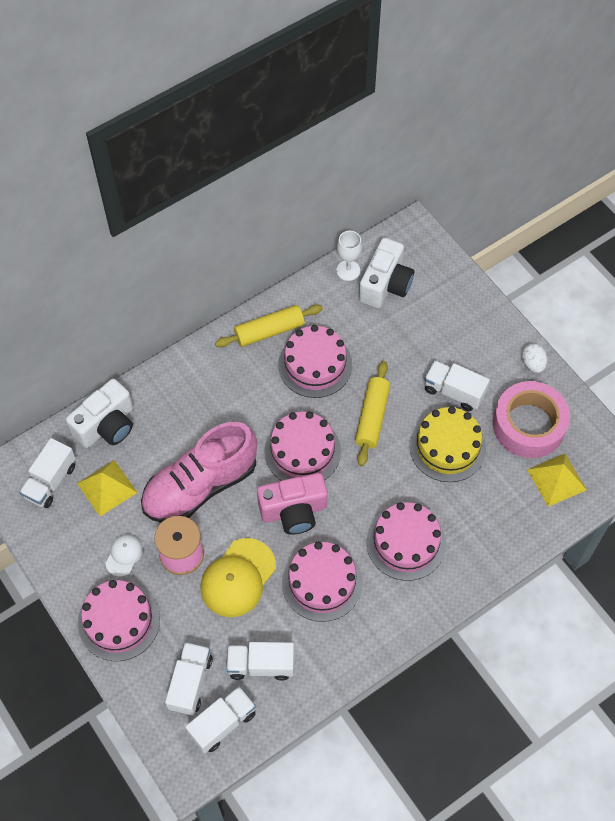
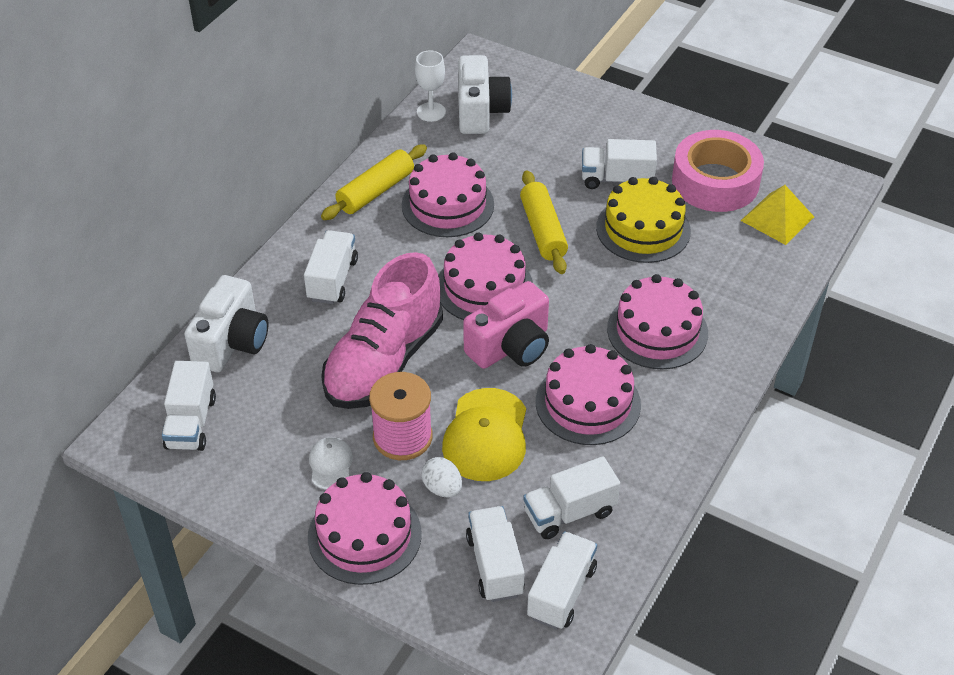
camera: 25 degrees left, 15 degrees down
yellow pyramid [77,460,138,516] -> none
white egg [522,343,547,373] -> white egg moved to [421,457,462,498]
none -> white truck [304,230,358,304]

